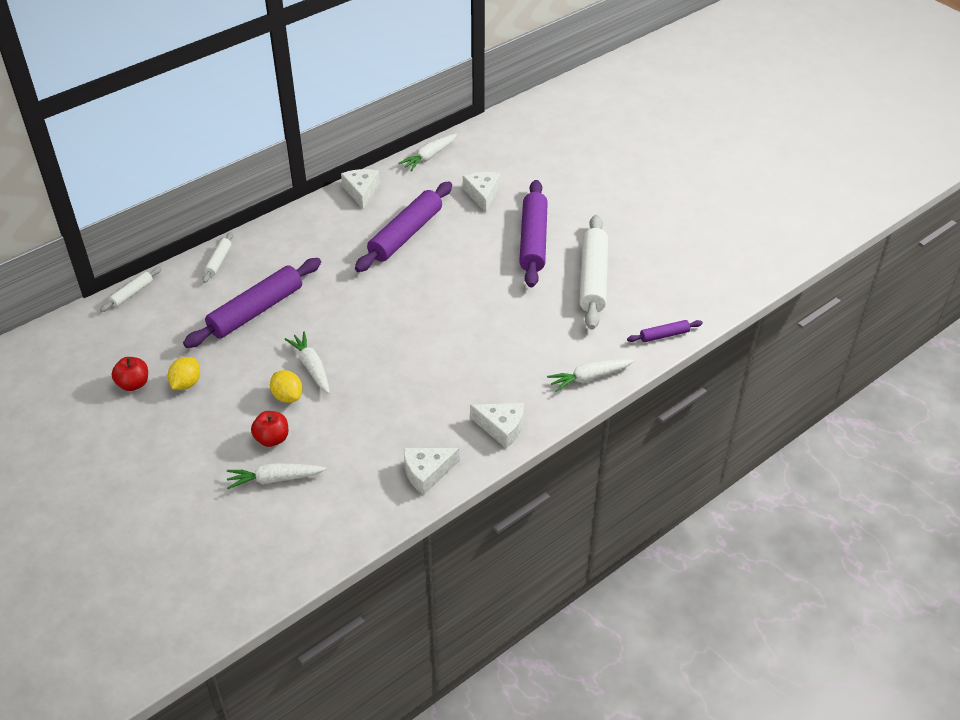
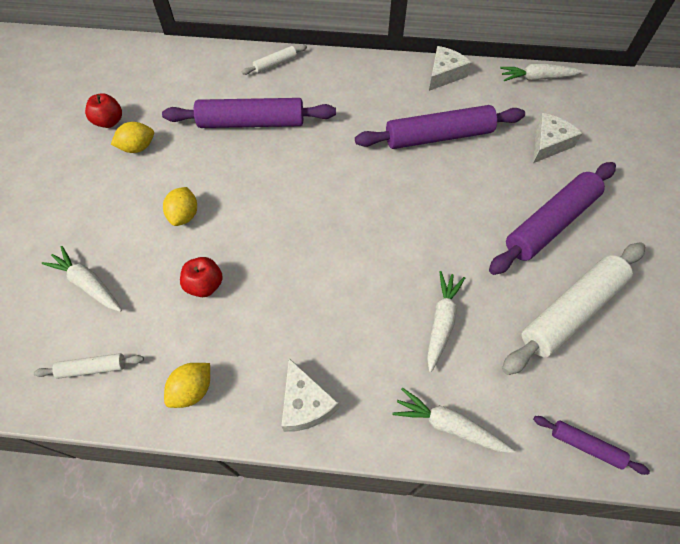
camera: 45 degrees right, 15 degrees up
white rolling pin [100,267,161,312] -> white rolling pin moved to [34,353,144,379]
red apple [251,411,288,447] -> red apple moved to [180,257,223,297]
white carrot [285,331,330,394] -> white carrot moved to [427,271,465,372]
white cheese [404,448,459,495] -> yellow lemon [164,363,210,408]

